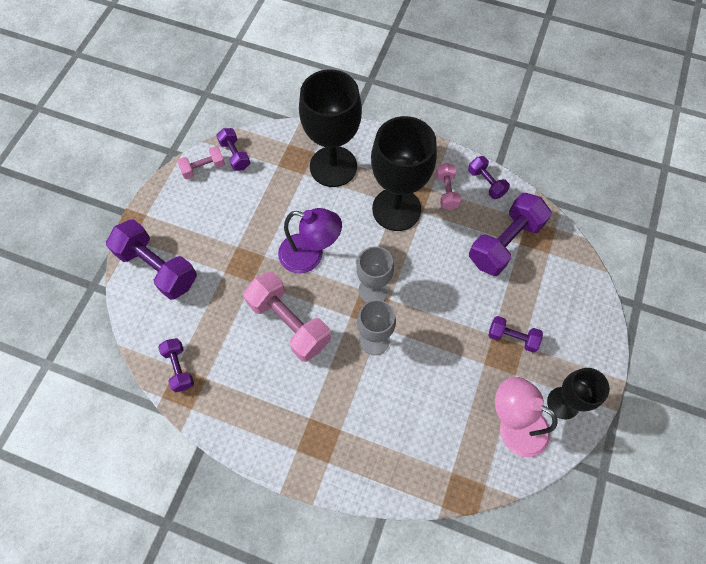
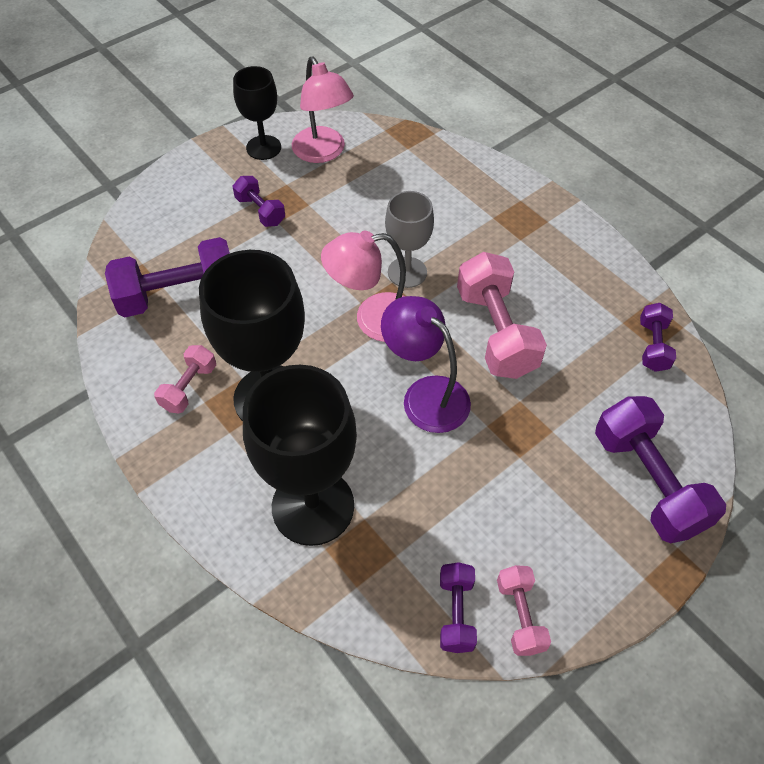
camera: 150 degrees left, 10 degrees down
pink dumbbell [177,146,225,179] -> pink dumbbell turned 75 degrees clockwise [497,565,551,656]
grey goblet [356,246,394,303] -> pink lamp [321,231,406,342]
purple dumbbell [468,156,510,199] -> none

